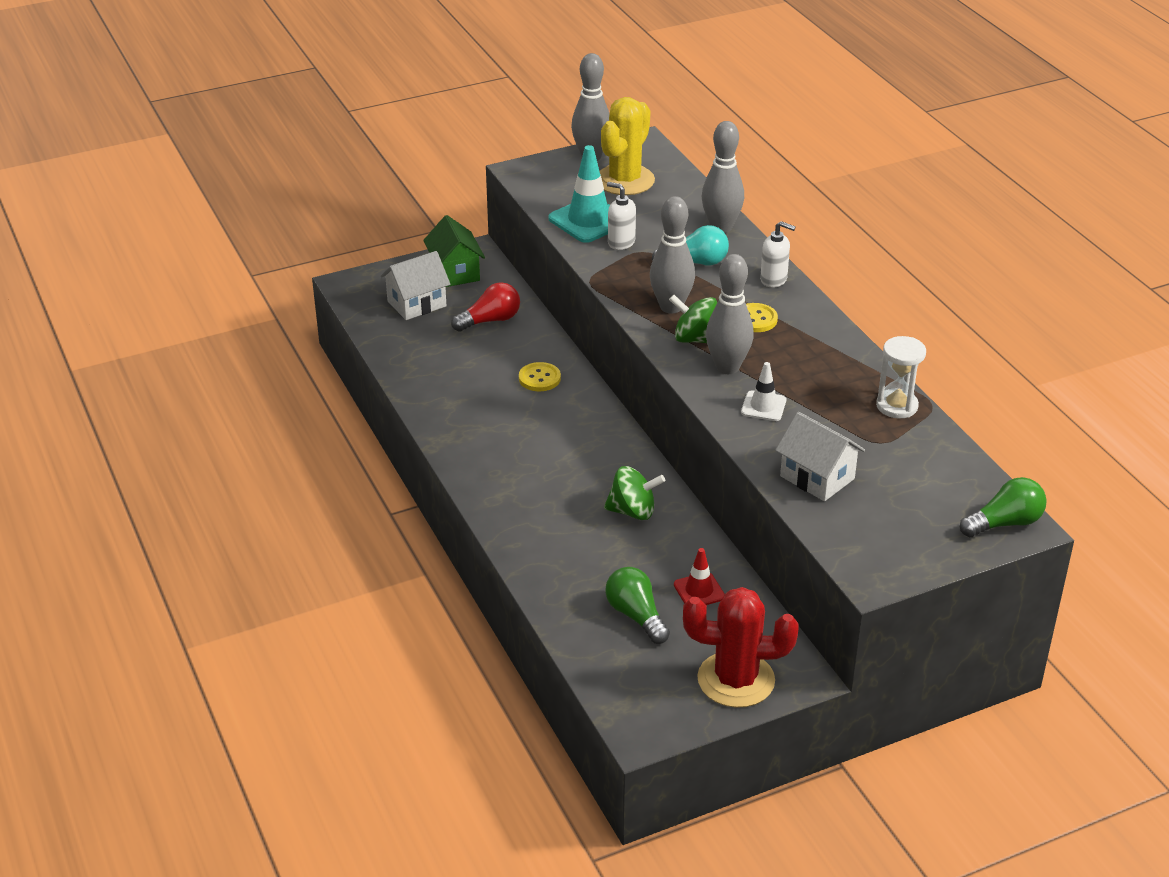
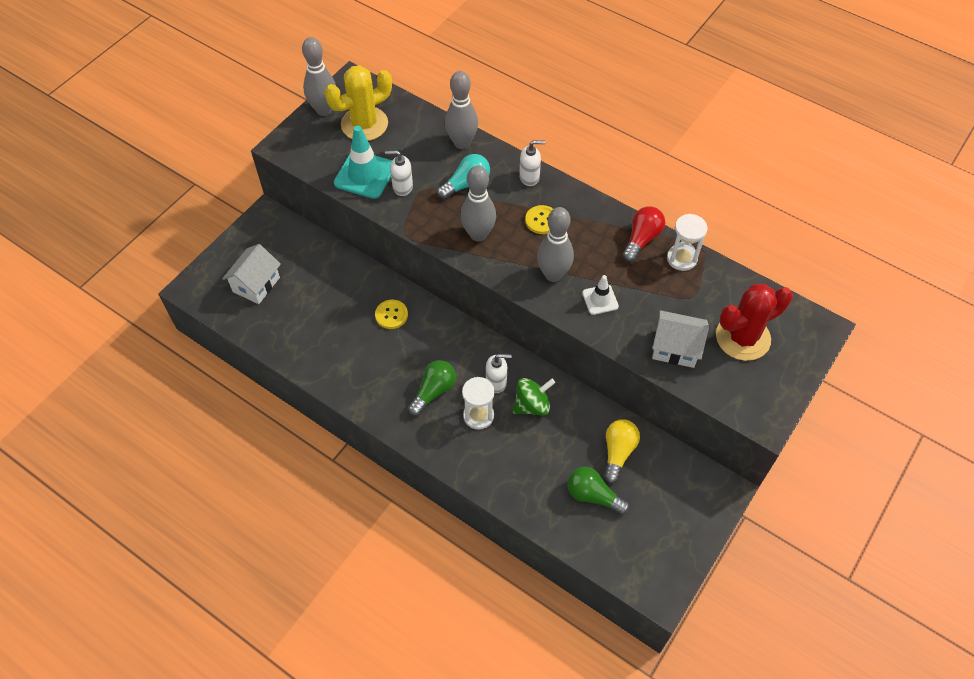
camera: 30 degrees left, 20 degrees up
green house [423,215,485,287] -> none
red light bulb [451,282,520,332] -> red light bulb moved to [623,206,665,262]
yellow cactus [600,97,655,195] -> yellow cactus turned 60 degrees clockwise [325,65,392,141]
green spinning top [669,294,717,343] -> none
red traffic cone [674,548,725,605] -> yellow light bulb [604,419,640,484]
red cactus [683,587,799,708] -> red cactus moved to [716,284,793,361]
green light bulb [960,477,1047,537] -> green light bulb moved to [408,360,456,416]
none -> white hourglass [462,377,495,430]
none -> white soap dispenser [486,354,512,393]

